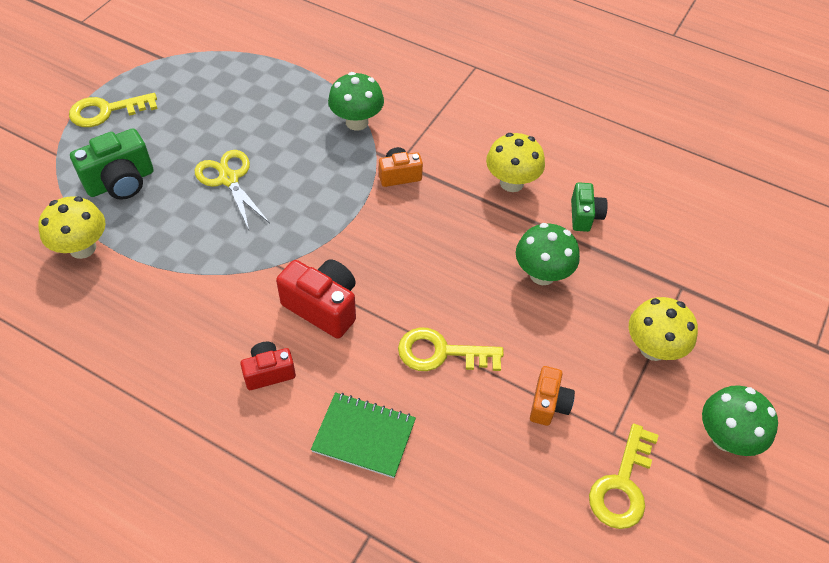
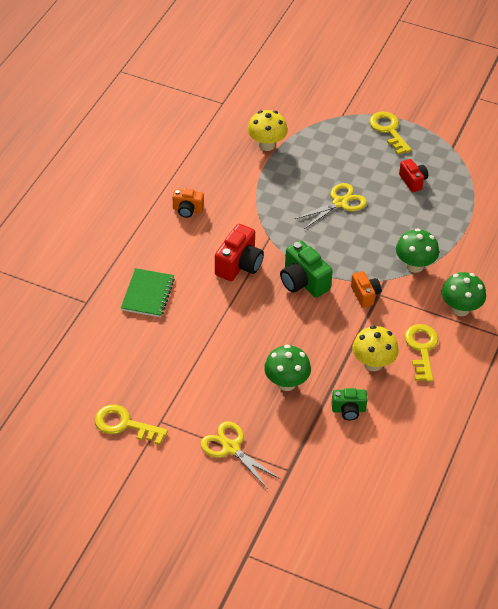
camera: 85 degrees right, 5 degrees down
green camera [70,129,153,200] -> green camera moved to [280,240,333,297]
red camera [240,342,296,390] -> red camera moved to [399,159,428,192]
yellow key [398,327,504,371] -> yellow key moved to [404,324,439,382]
orange camera [530,366,575,426] -> orange camera moved to [172,188,204,218]
yellow mushroom [629,297,698,361] -> yellow scissors [200,421,280,489]
green mushroom [702,385,778,456] -> green mushroom moved to [442,272,486,316]

